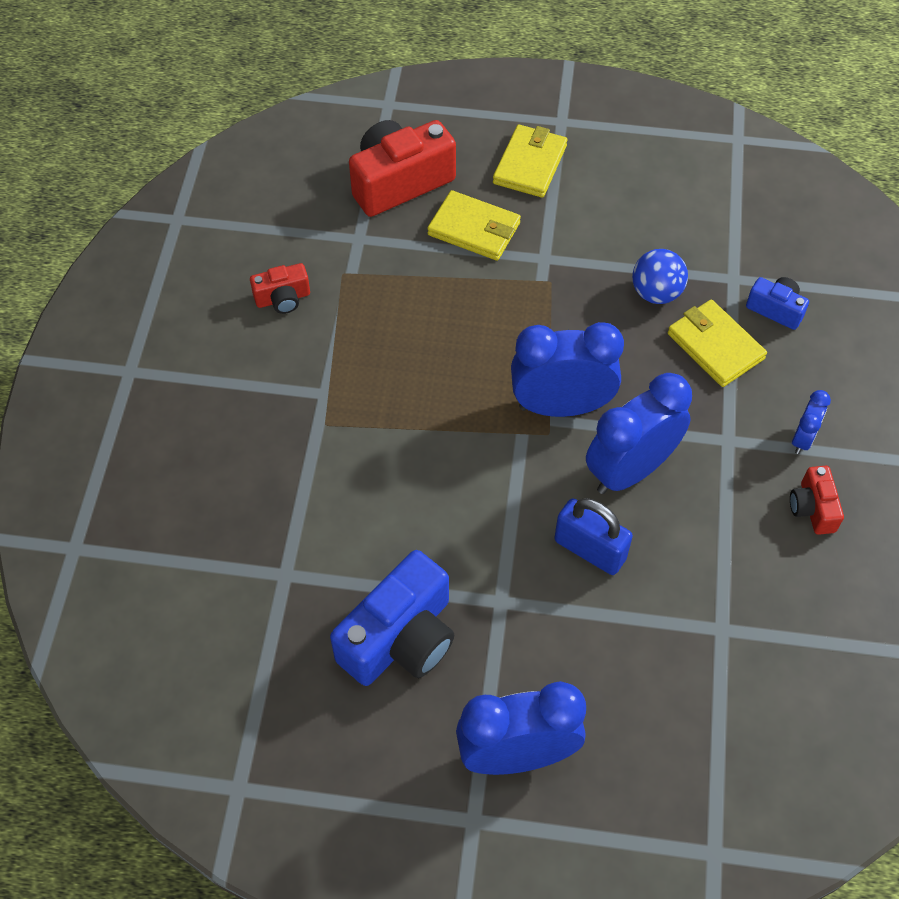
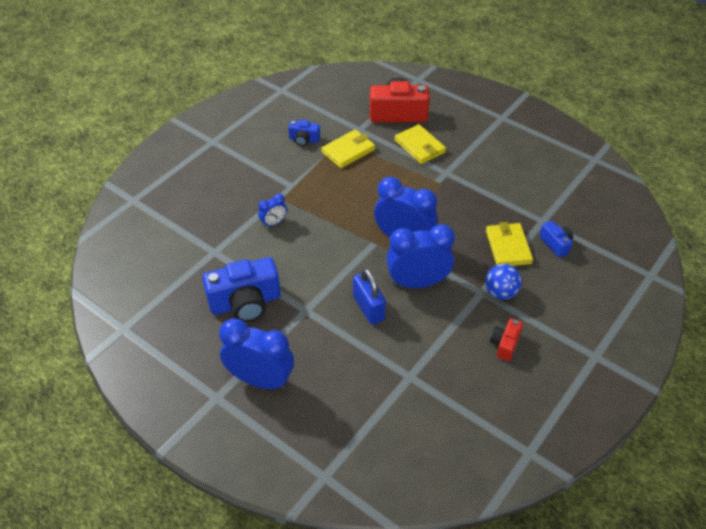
camera: 30 degrees right, 10 degrees down
red camera [250,263,310,314] -> blue camera [288,120,320,146]
yellow wallet [493,124,567,198] -> yellow wallet moved to [321,129,375,168]
blue ball [632,249,688,304] -> blue ball moved to [485,264,522,300]
blue clock [792,390,831,454] -> blue clock moved to [258,194,287,228]

